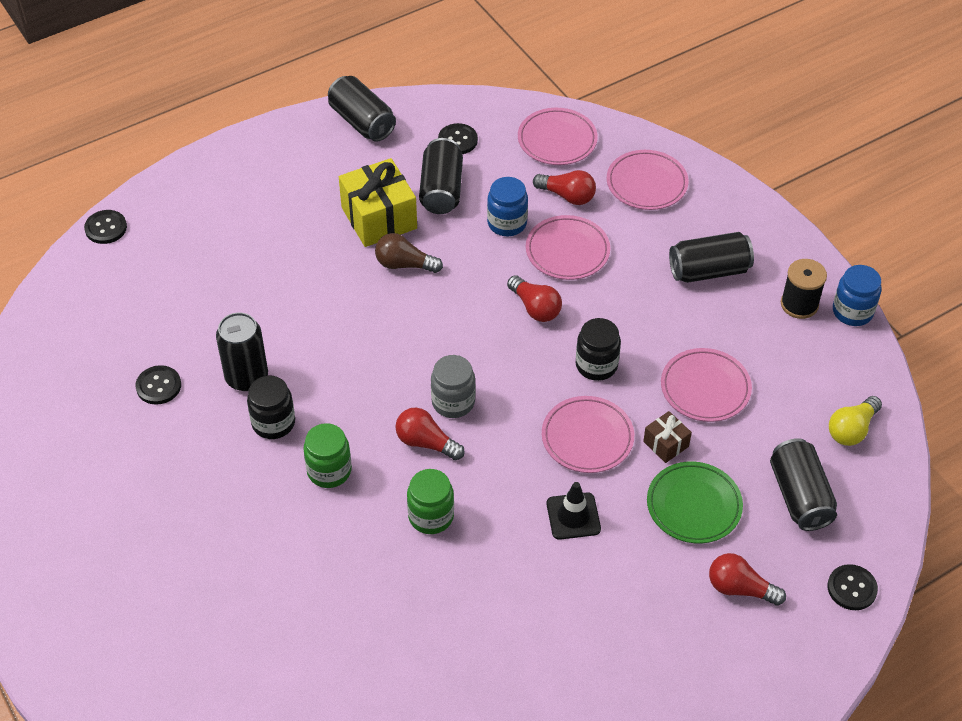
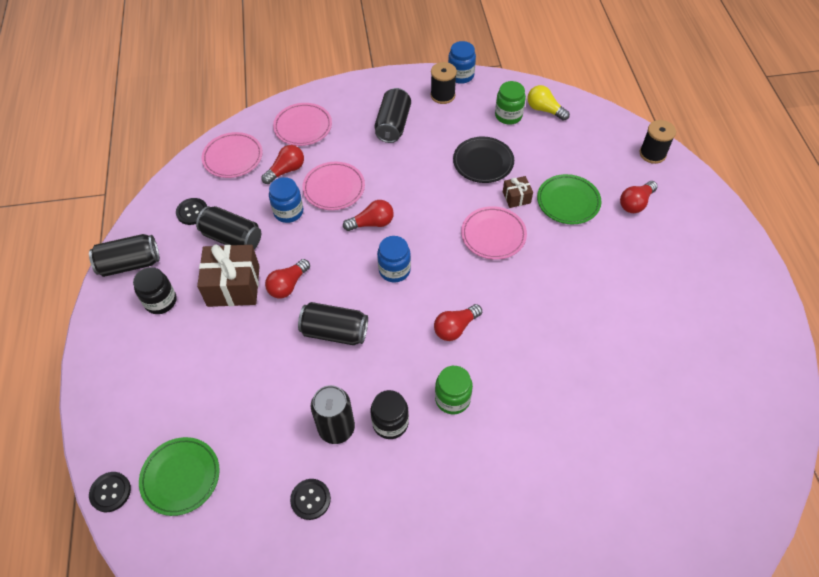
camera: 65 degrees left, 5 degrees up
yellow gift [339,158,417,247] -> brown gift [197,245,260,307]
brown light bulb [375,233,443,273] -> red light bulb [265,259,310,298]
green jar [407,469,454,534] -> green jar moved to [495,81,526,125]
grey jar [431,355,475,418] -> none
black traffic cone [546,482,601,540] -> none
black jar [576,318,621,381] -> black jar moved to [133,267,176,314]
pink plate [661,348,752,422] -> black plate [453,137,514,183]
black can [770,438,837,531] -> black can moved to [298,302,368,345]
black button [827,564,878,610] -> black spool [640,120,676,164]
yellow light bulb [829,396,882,446] -> yellow light bulb turned 150 degrees clockwise [527,85,570,121]
none -> green plate [139,437,220,516]
none -> blue jar [377,236,411,283]

